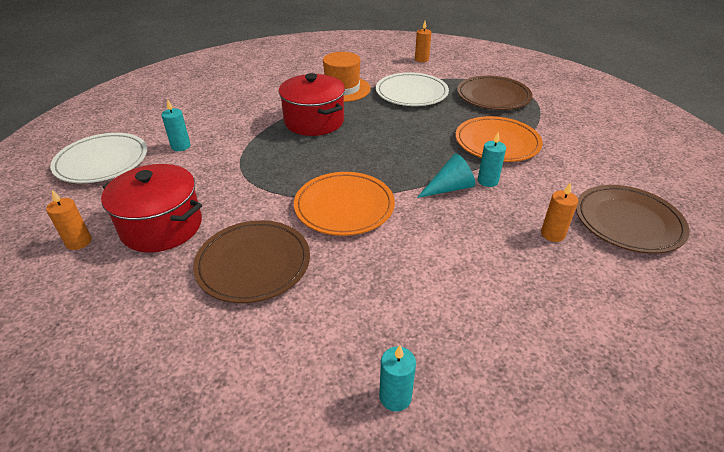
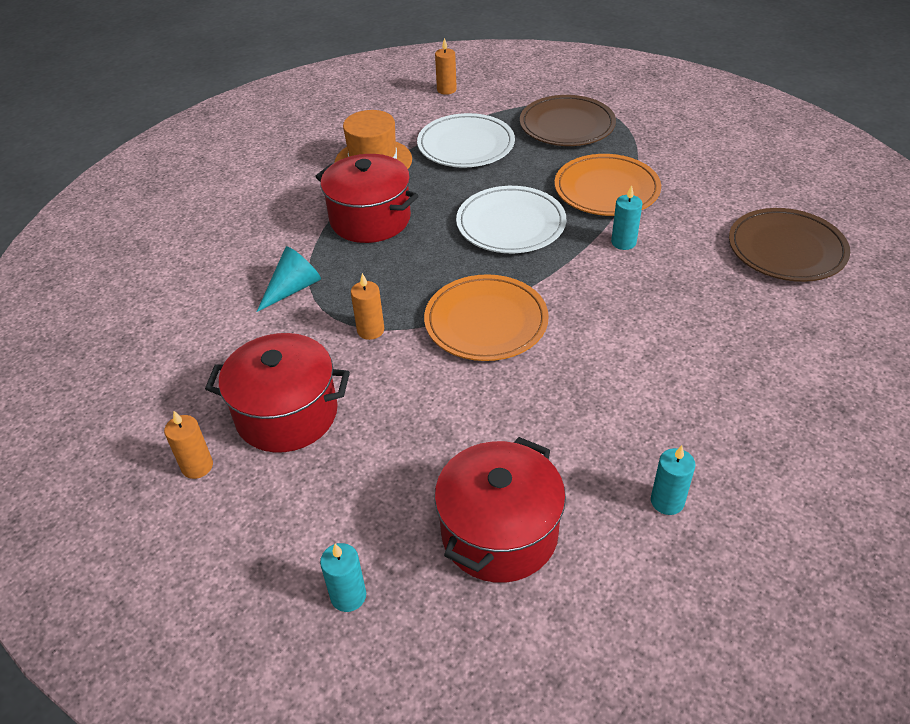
camera: 20 degrees left, 5 degrees up
white plate [50,133,147,183] -> white plate moved to [456,186,566,253]
turquoise candle [162,100,191,151] -> turquoise candle moved to [320,543,366,612]
brown plate [193,220,310,303] -> none
turquoise cone [417,153,475,198] -> turquoise cone moved to [257,246,321,312]
orange candle [541,182,578,242] -> orange candle moved to [351,273,384,340]
none -> red pot [434,437,566,583]

